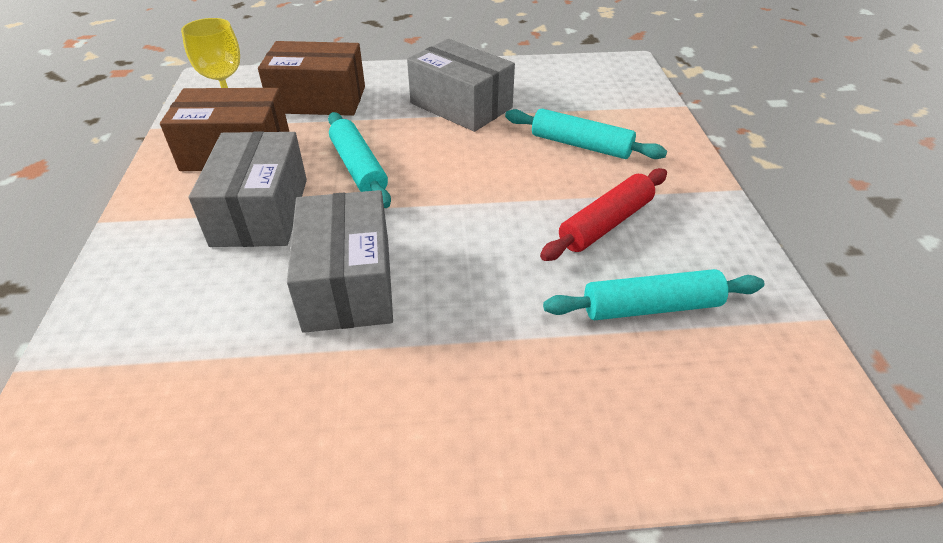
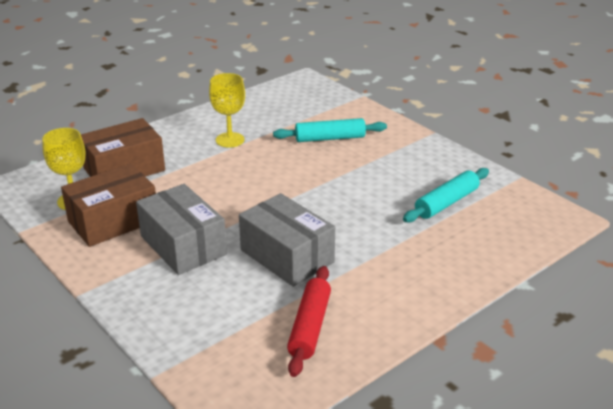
camera: 35 degrees left, 10 degrees down
turquoise rolling pin [328,112,391,208] -> none
grey box [407,39,515,132] -> yellow goblet [209,73,245,148]
red rolling pin [540,168,667,261] -> red rolling pin moved to [287,266,331,377]

